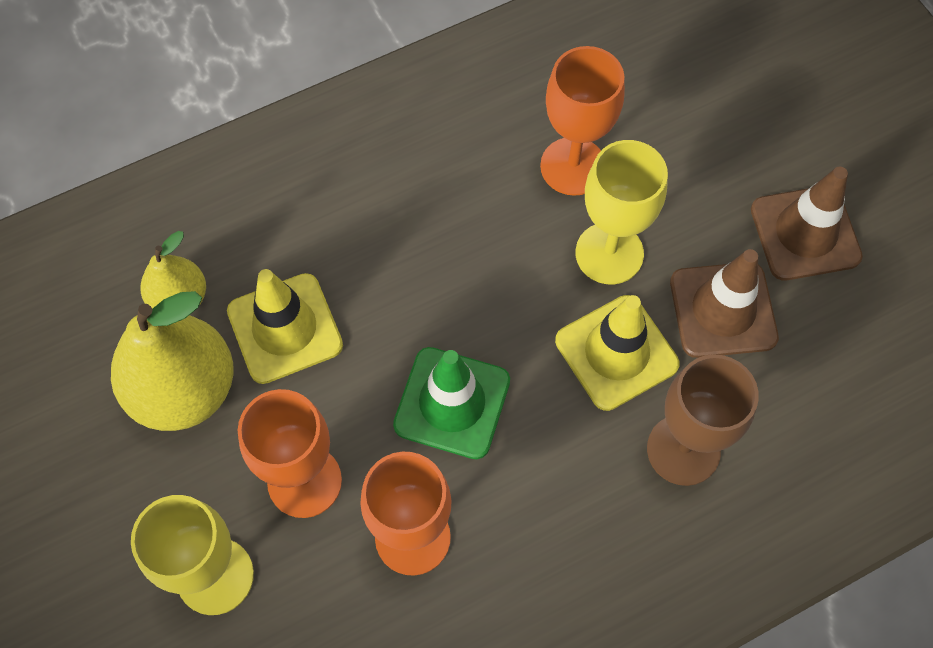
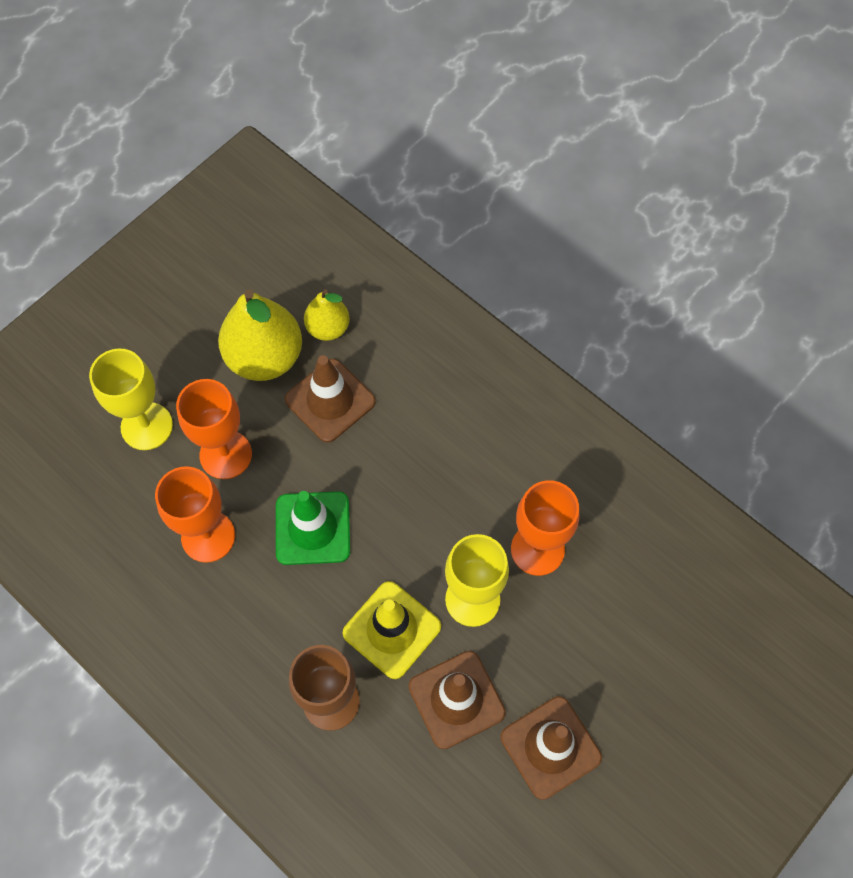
camera: 70 degrees right, 0 degrees up
yellow traffic cone [227,269,343,384] -> brown traffic cone [285,355,376,443]

